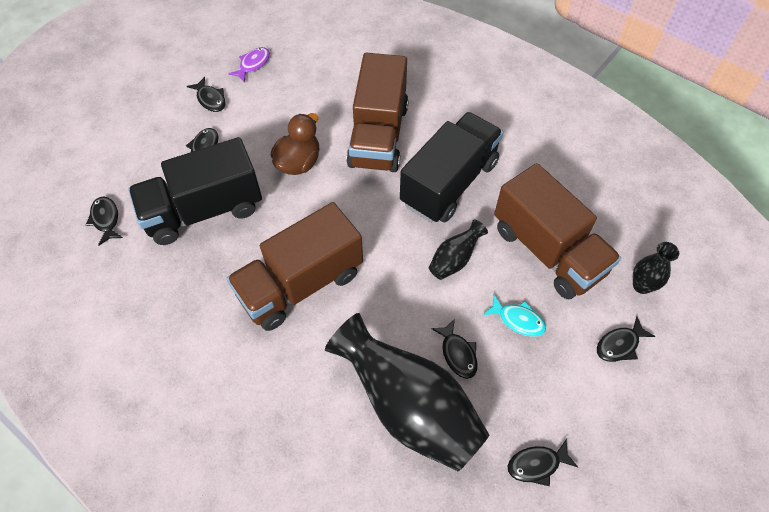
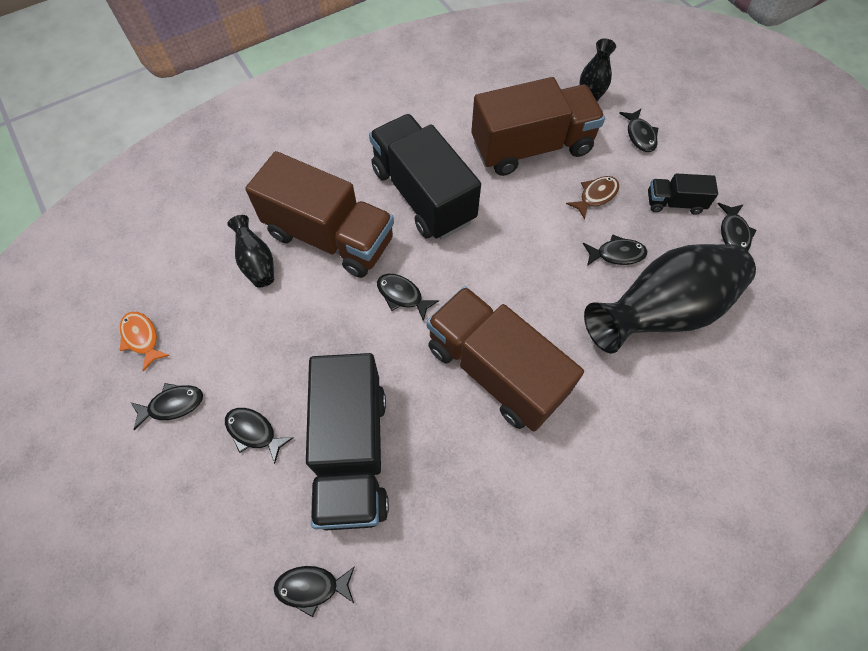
camera: 70 degrees left, 5 degrees up
brown truck [227,202,363,331] -> brown truck turned 150 degrees clockwise [427,286,584,432]
purple fish [228,47,270,83] -> orange fish [120,312,170,372]
brown duck [271,113,319,175] -> none
black vase [429,220,488,280] -> black vase moved to [227,215,274,288]
turquoise fish [483,295,546,337] -> brown fish [566,176,620,220]
none -> black fish [377,274,439,321]
none -> black truck [648,173,718,215]

